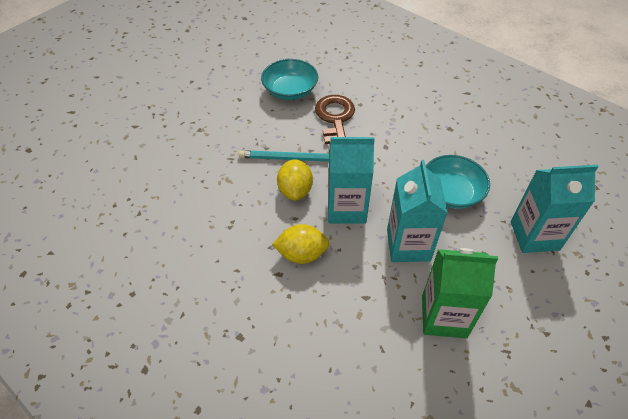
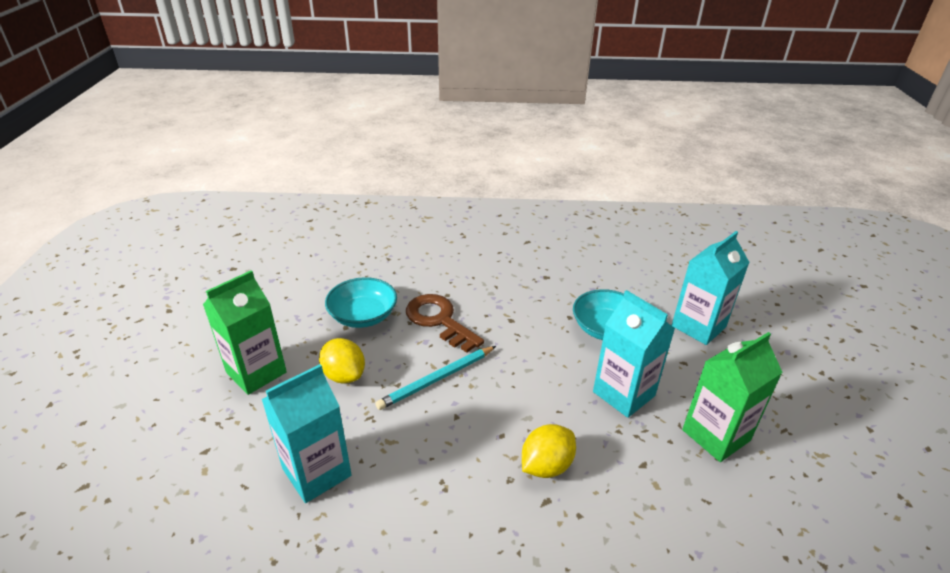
camera: 40 degrees left, 15 degrees down
yellow lemon [277,159,313,201] -> yellow lemon moved to [319,338,365,384]
turquoise carton [328,137,375,224] -> turquoise carton moved to [262,364,352,503]
none -> green carton [203,270,287,395]

